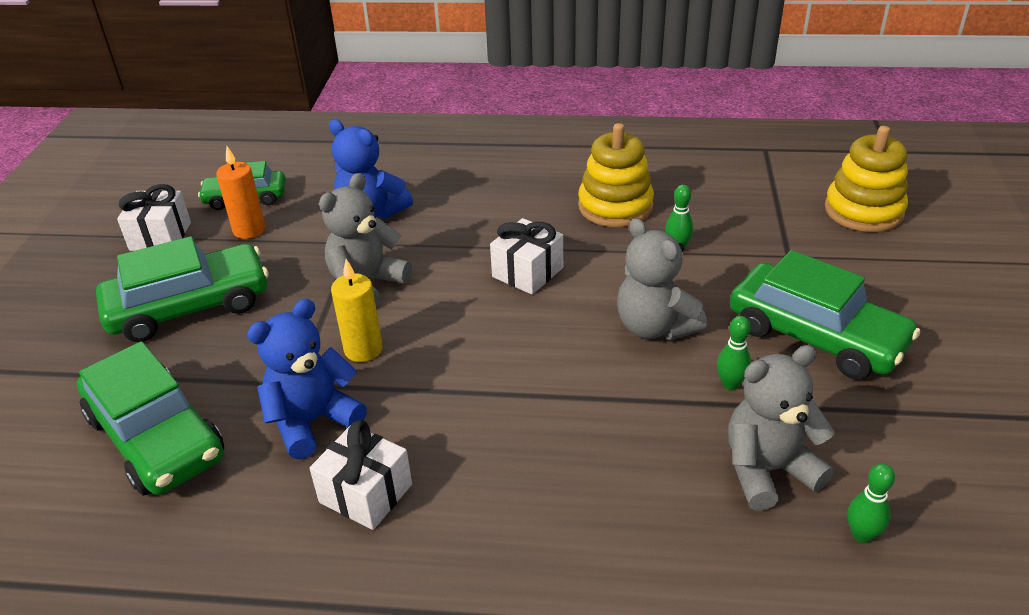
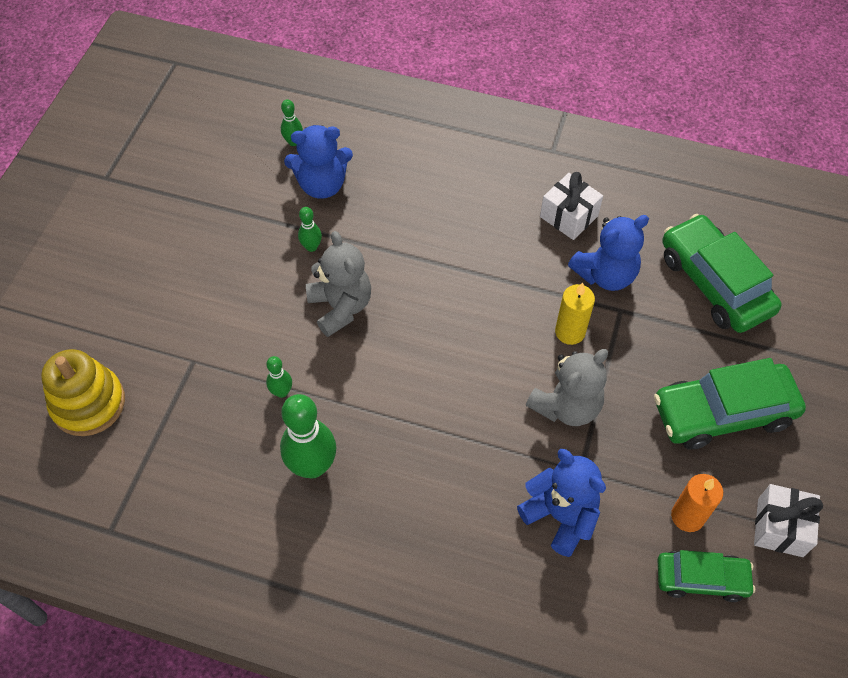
camera: 170 degrees left, 20 degrees up
white gift [490,218,563,295] -> none
yellow stacking toy [578,123,654,227] -> green bowling pin [280,394,336,479]
grey teddy bear [728,345,835,511] -> blue teddy bear [284,125,353,199]
green car [730,250,920,380] -> none

